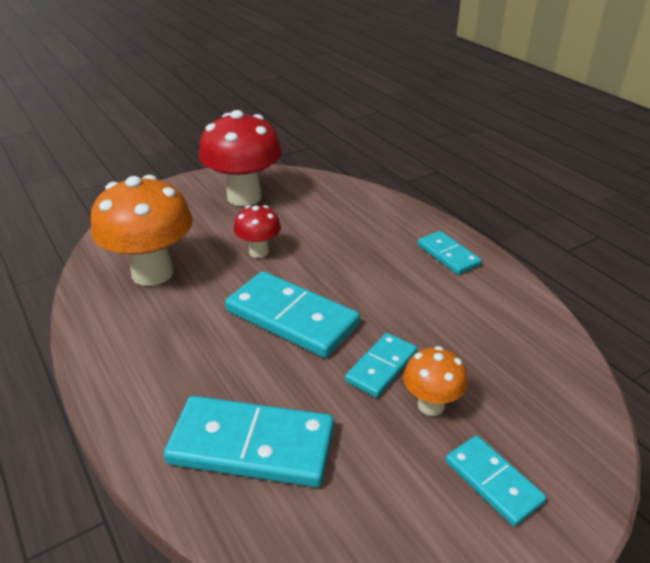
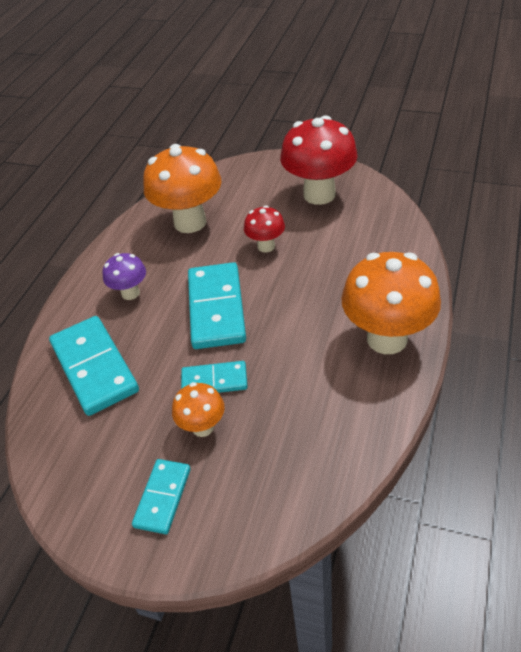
camera: 55 degrees right, 10 degrees up
turquoise domino [418,231,482,275] -> orange mushroom [341,252,441,354]
none -> purple mushroom [102,253,146,300]

